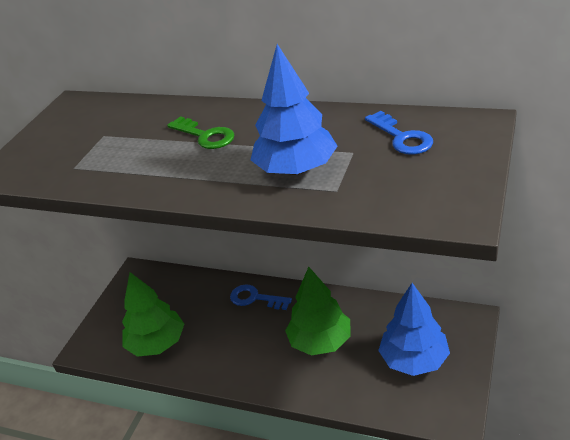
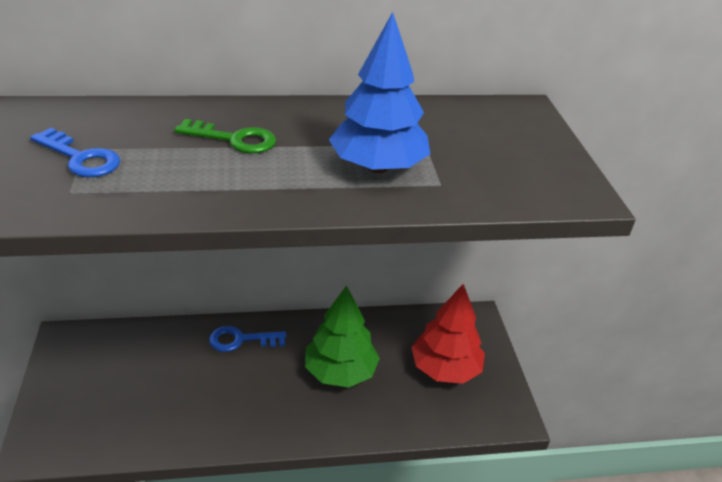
camera: 35 degrees left, 0 degrees up
green tree [122,272,184,357] -> none
blue key [365,111,433,155] -> blue key moved to [30,128,120,177]
blue tree [378,283,450,376] -> red tree [412,284,485,384]

